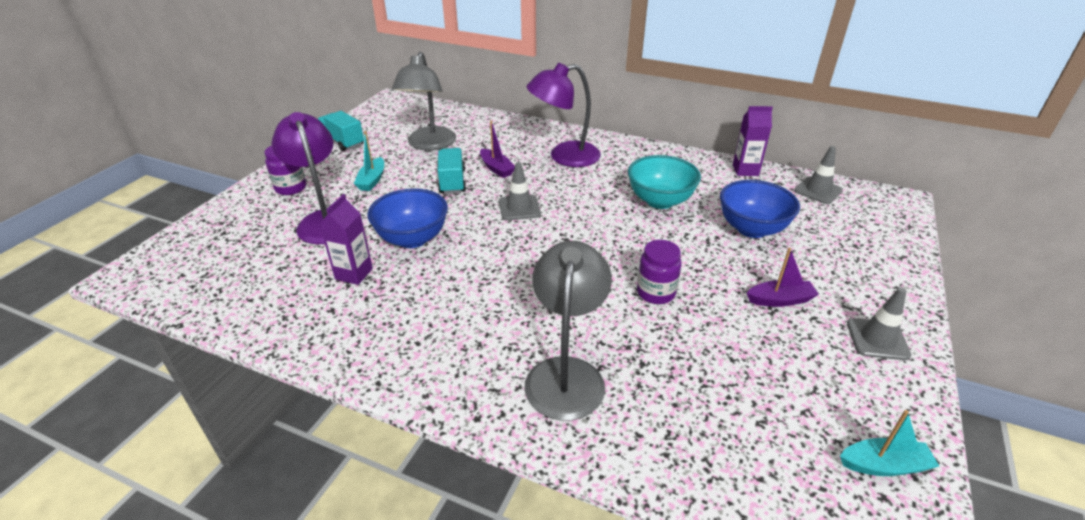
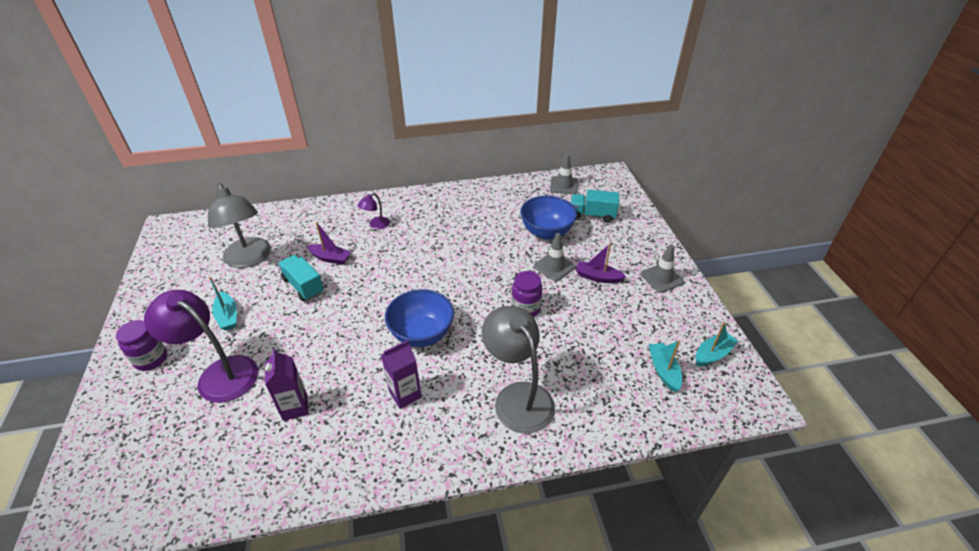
camera: 35 degrees left, 5 degrees up
turquoise truck [318,111,364,151] -> turquoise truck moved to [571,190,619,223]
blue bowl [367,188,448,248] -> blue bowl moved to [385,289,454,347]
grey traffic cone [499,162,541,221] -> grey traffic cone moved to [534,233,575,281]
purple lamp [527,63,601,167] -> purple lamp [357,193,390,229], size x0.47
turquoise bowl [628,155,701,209] -> none
purple carton [733,106,773,176] -> purple carton moved to [381,340,422,409]
purple boat [747,248,819,307] -> purple boat turned 120 degrees counterclockwise [576,243,626,283]
none -> turquoise boat [648,340,682,392]

